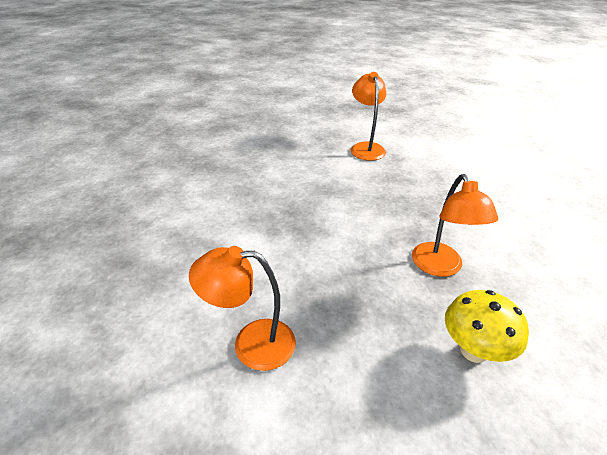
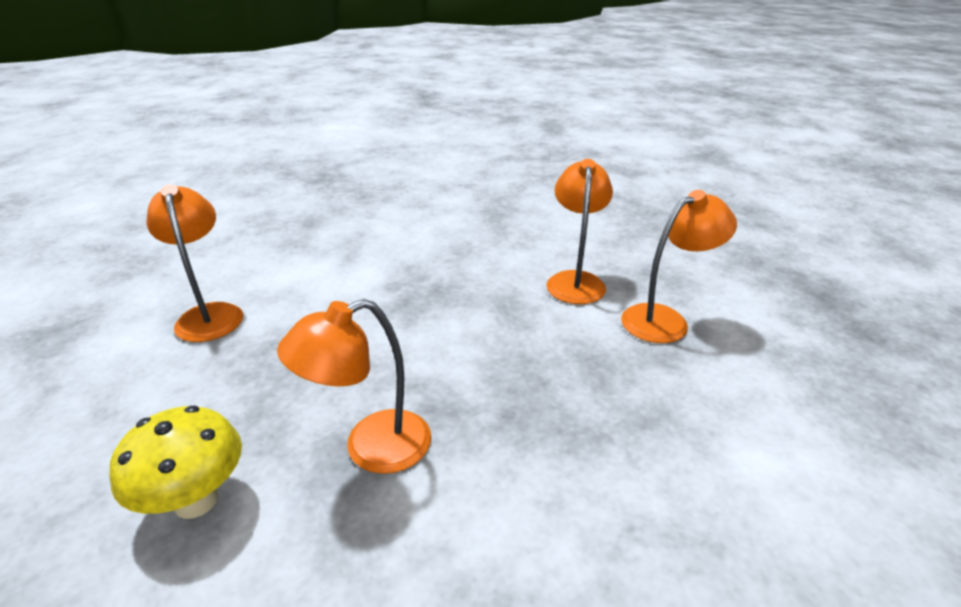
camera: 70 degrees right, 5 degrees down
none -> orange lamp [546,159,613,304]

